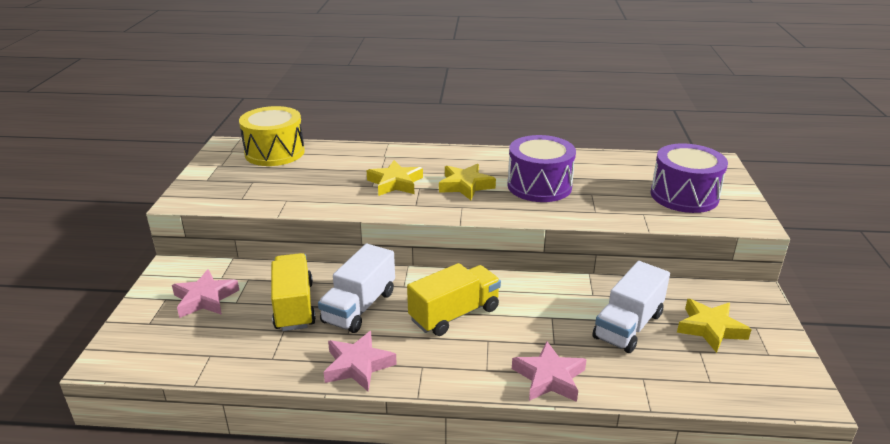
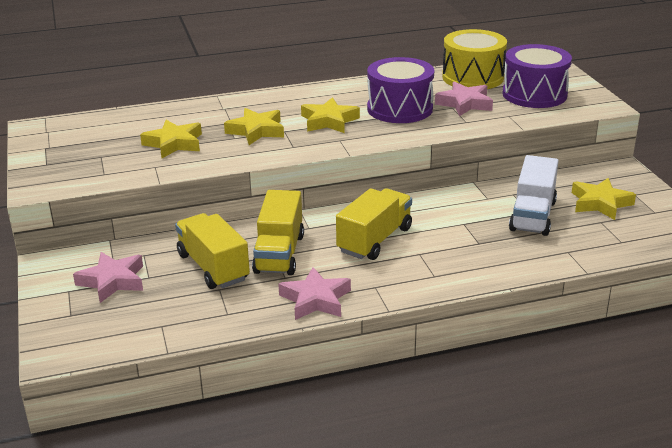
camera: 20 degrees left, 0 degrees up
yellow drum [239,106,305,166] -> yellow drum moved to [442,29,507,89]
white truck [318,244,395,333] -> yellow truck [252,190,304,275]
pink star [512,341,587,402] -> pink star moved to [435,82,493,116]
none -> yellow star [140,120,202,158]

